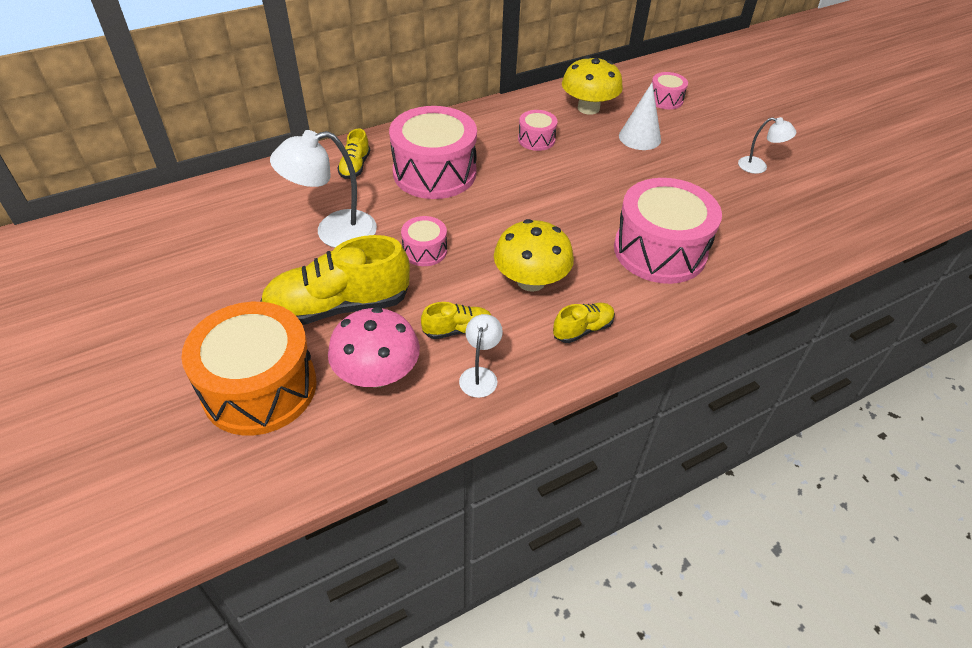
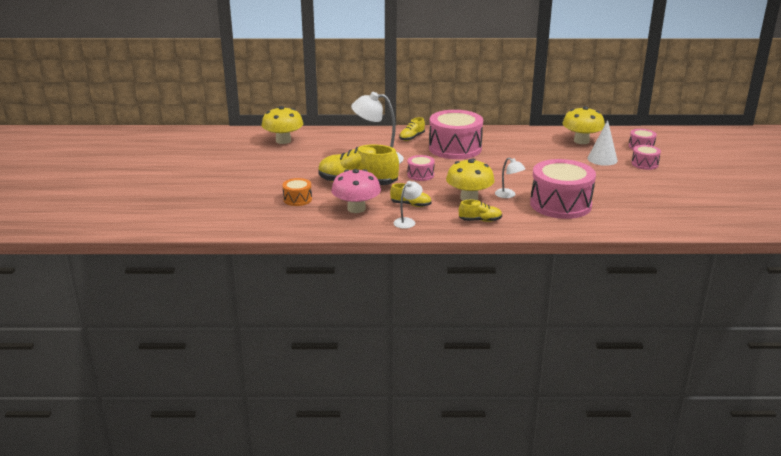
camera: 30 degrees right, 20 degrees down
orange drum [181,302,317,435] -> orange drum [282,178,312,206], size x0.48
pink drum [518,110,557,151] -> pink drum moved to [632,145,661,170]
white lamp [738,117,796,174] -> white lamp moved to [495,158,526,198]
none -> yellow mushroom [262,106,303,144]

